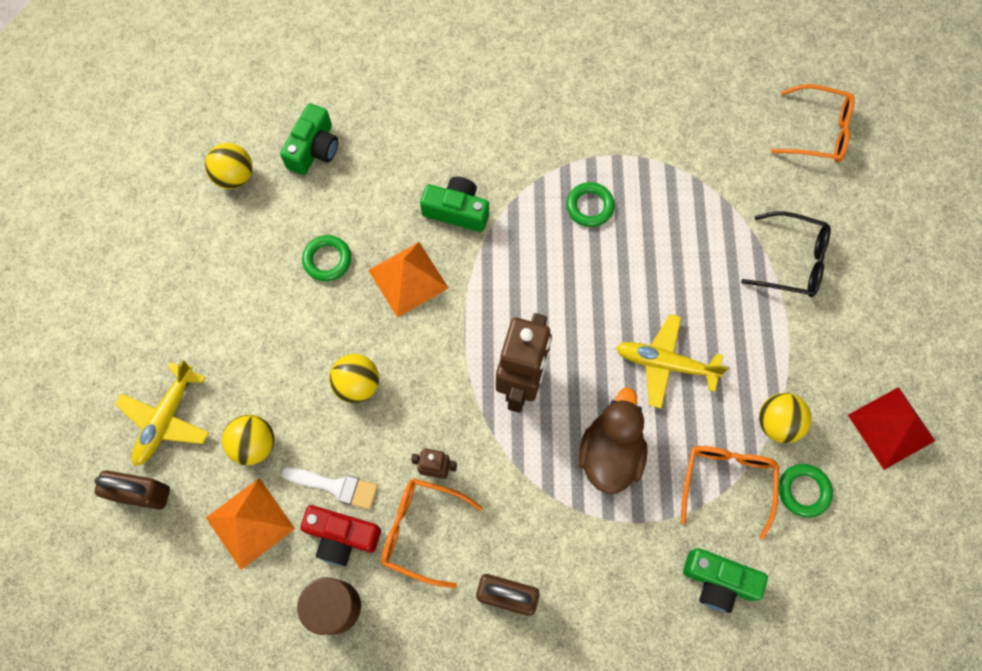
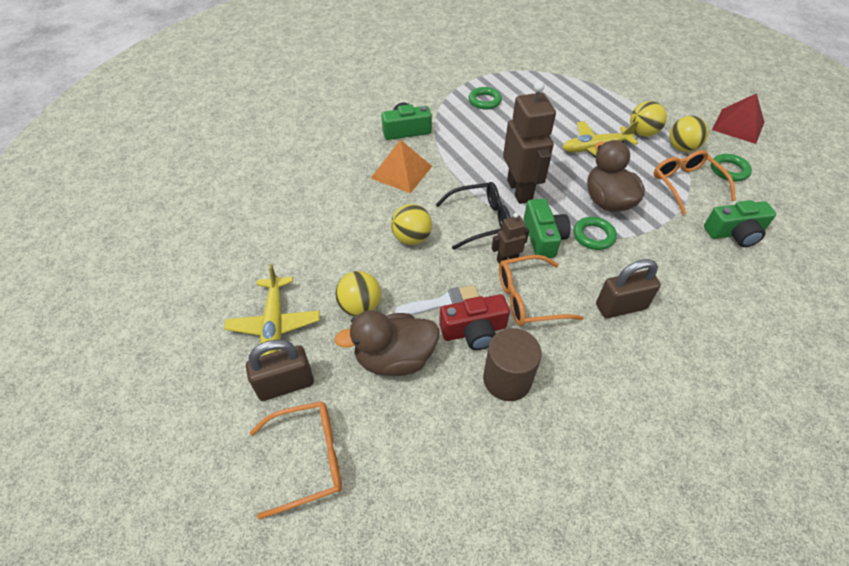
camera: 30 degrees left, 20 degrees down
yellow ball [205,143,252,189] -> yellow ball moved to [630,101,667,137]
orange pyramid [206,478,295,570] -> brown duck [334,310,440,376]
green camera [280,103,338,175] -> green camera moved to [524,199,571,258]
green ring [302,235,351,282] -> green ring moved to [573,217,617,250]
black glasses [741,211,831,297] -> black glasses moved to [435,182,510,250]
orange glasses [771,84,855,162] -> orange glasses moved to [250,401,342,519]

